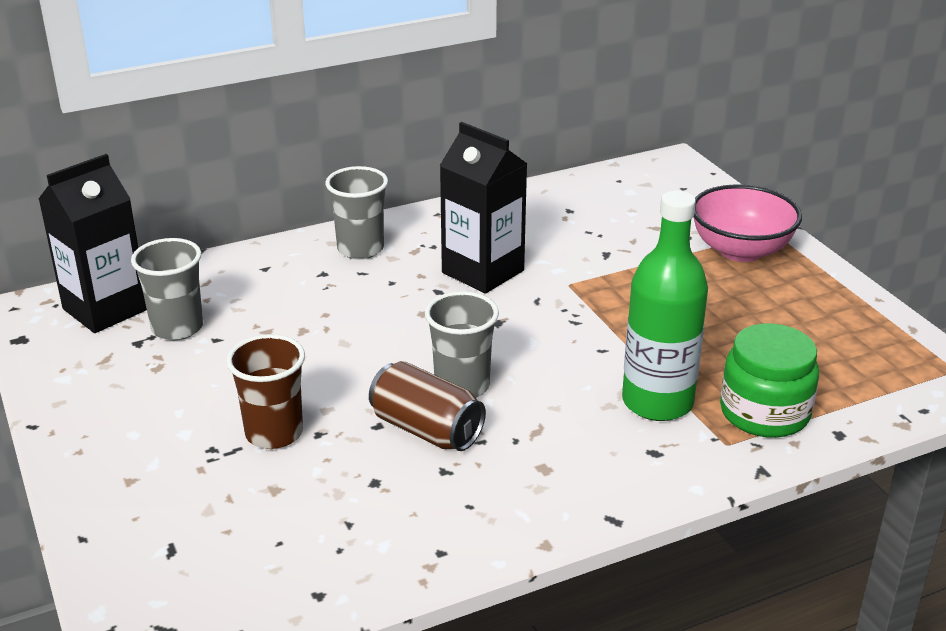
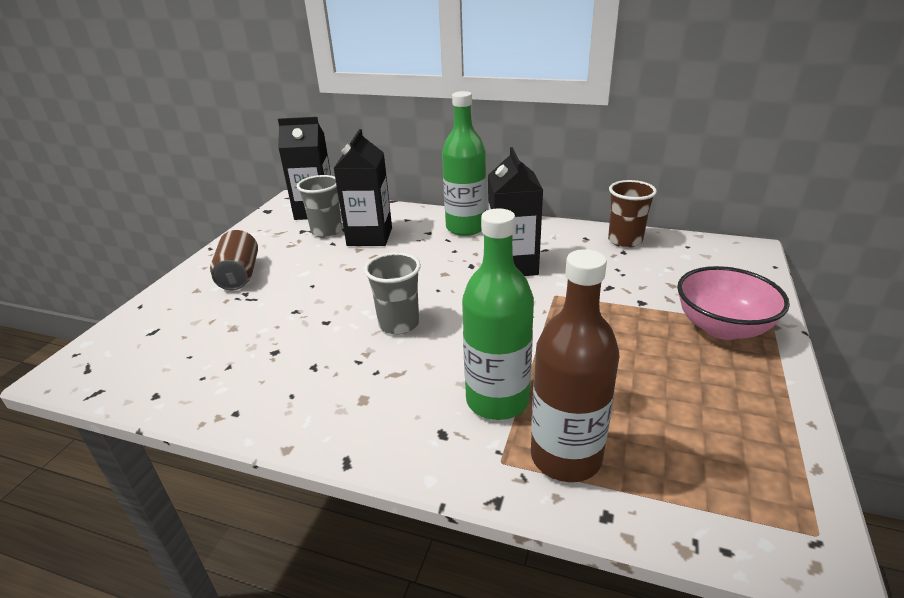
camera: 45 degrees right, 0 degrees up
brown cup [226,334,305,449] -> brown cup moved to [608,180,657,248]
grey cup [325,166,388,259] -> green bottle [442,91,486,236]
brown can [369,361,486,451] -> brown can moved to [210,230,258,290]
green jar [720,323,819,438] -> brown bottle [531,249,619,482]
none -> black carton [333,129,392,246]

